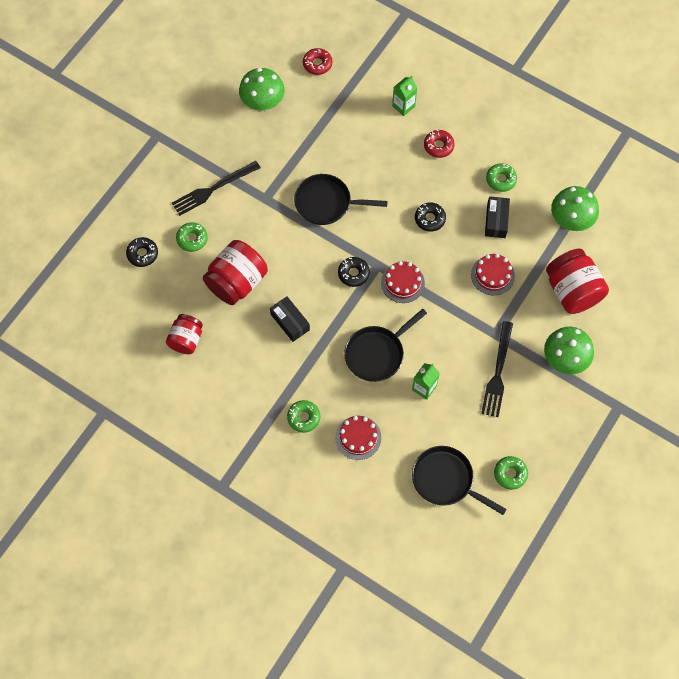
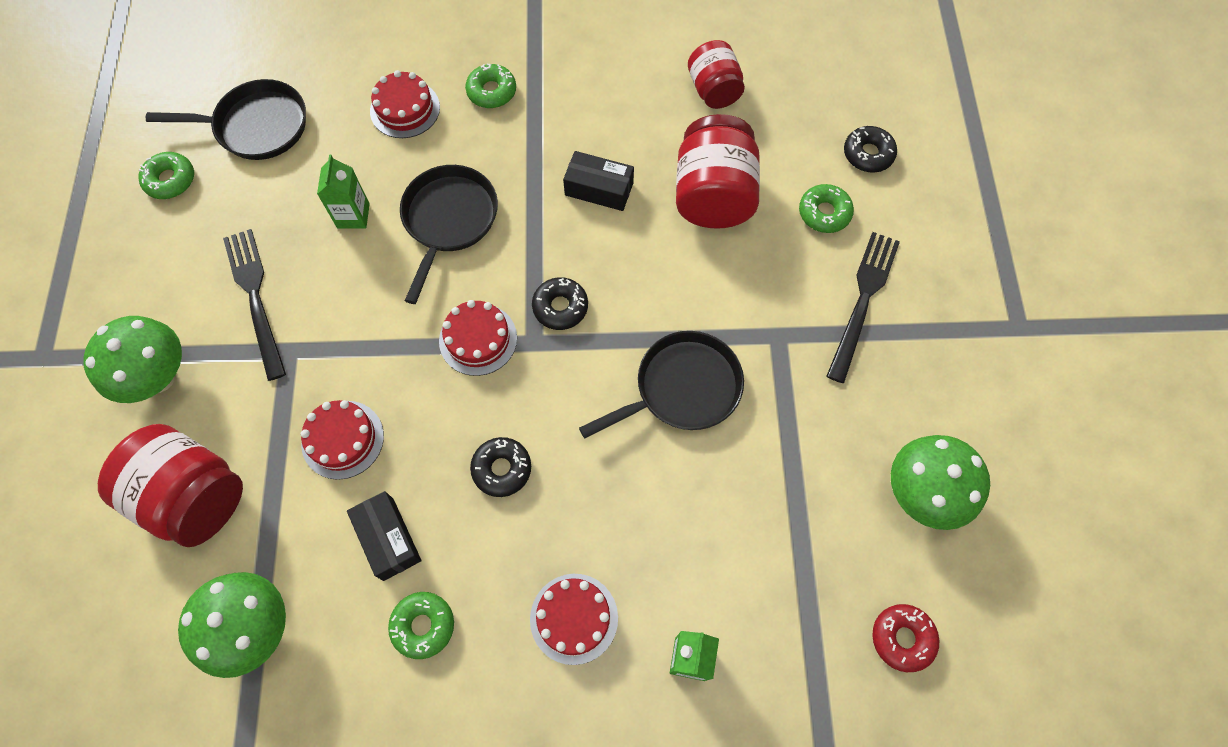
camera: 145 degrees right, 0 degrees up
red donut [424,130,455,158] -> red cake [530,574,618,665]

